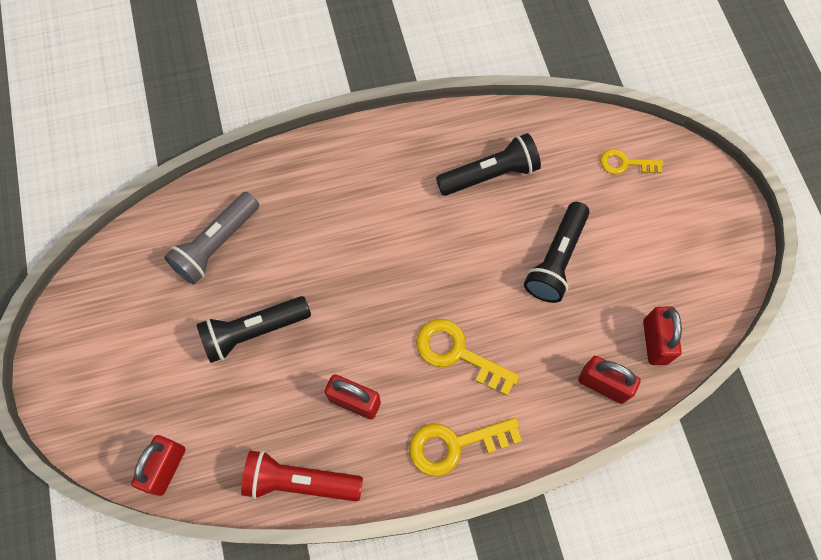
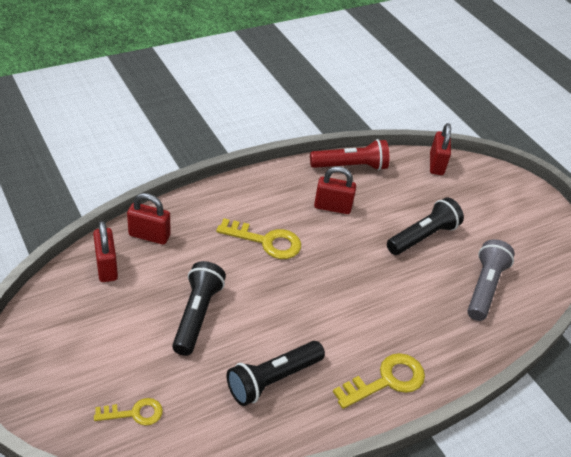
camera: 160 degrees right, 25 degrees down
yellow key [409,418,522,476] -> yellow key moved to [333,353,425,409]

